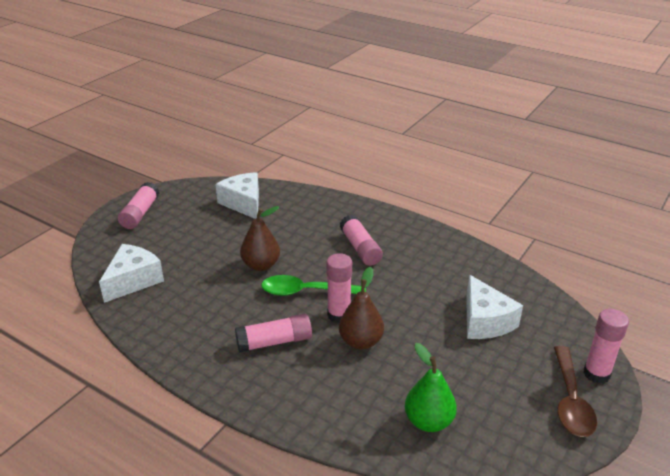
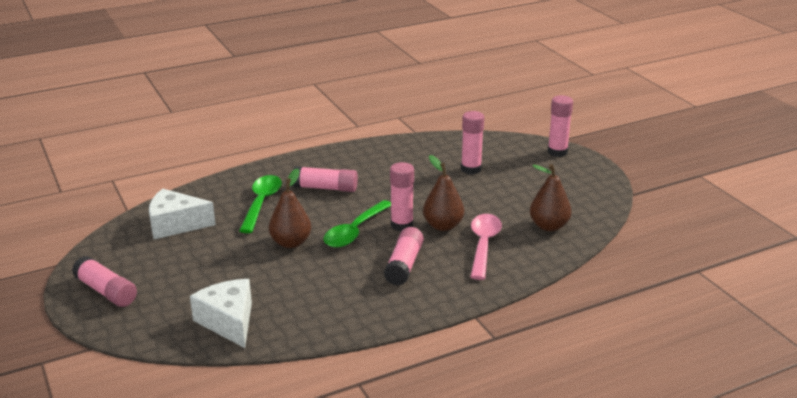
camera: 60 degrees left, 5 degrees down
green pear [405,343,457,432] -> brown pear [530,164,572,231]
white cheese [466,275,523,339] -> pink glue stick [461,111,484,175]
brown spoon [554,346,597,437] -> none
none -> green spoon [239,175,282,233]
none -> pink spoon [470,214,502,280]

